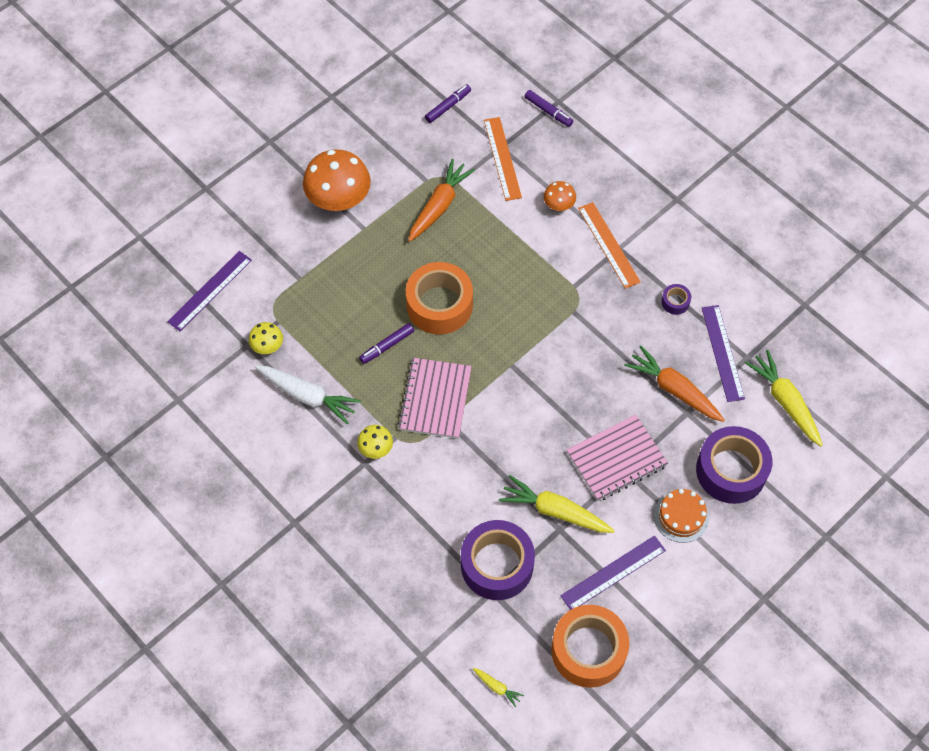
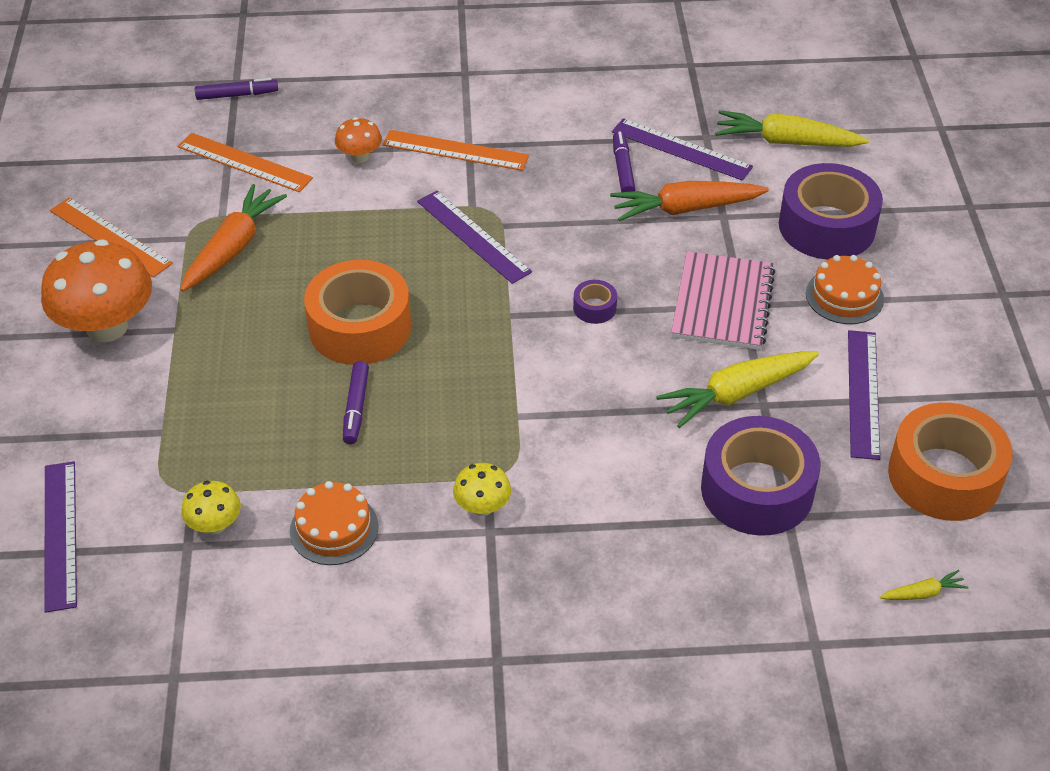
camera: 50 degrees left, 15 degrees down
white carrot [255,366,361,424] -> orange cake [290,481,378,565]
pink notebook [398,358,472,439] -> none
orange carrot [408,159,475,242] -> orange carrot turned 45 degrees clockwise [180,184,287,292]
purple marker [425,84,471,123] -> purple marker moved to [613,131,636,192]
purple tape [661,284,691,315] -> purple tape moved to [573,280,617,324]
none -> orange ruler [50,197,173,277]
none -> purple ruler [417,191,532,284]

